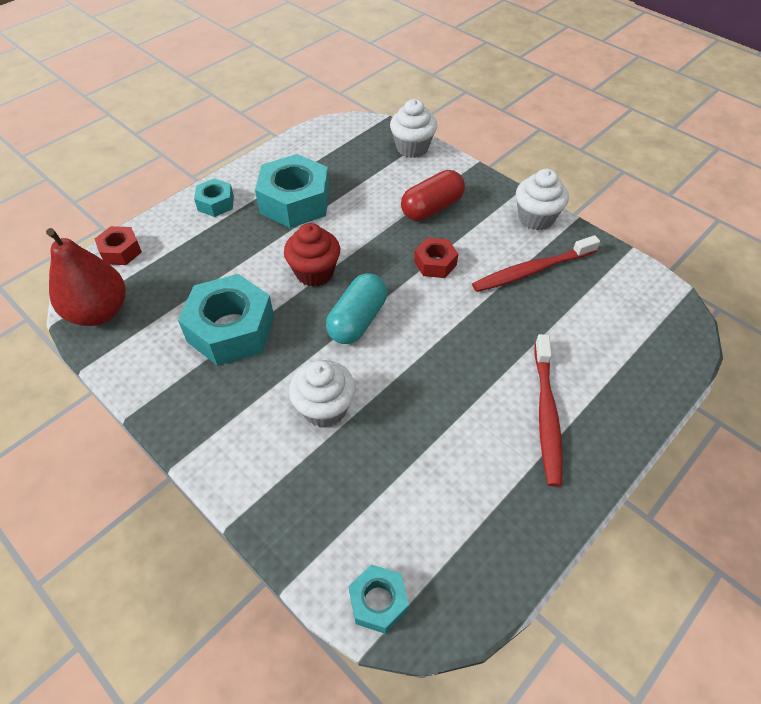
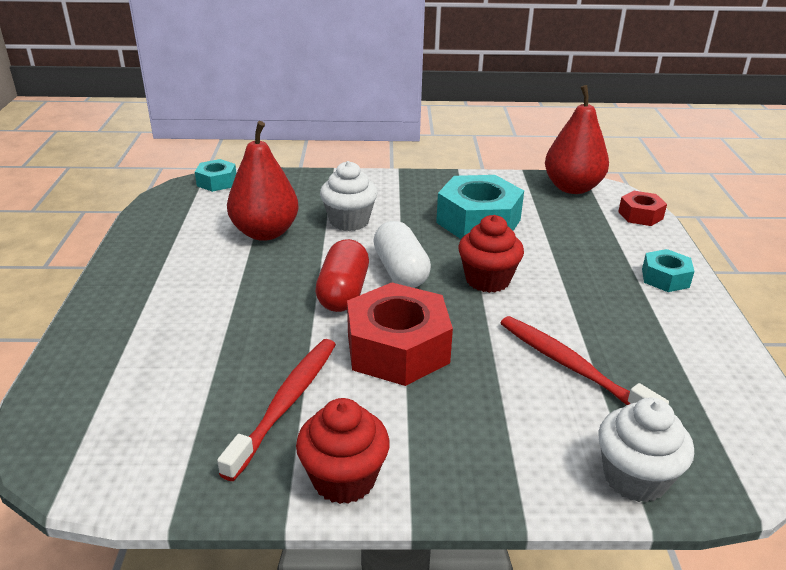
camera: 135 degrees right, 20 degrees down
turquoise nut [255,154,330,228] -> none
turquoise capsule [326,273,387,344] -> white capsule [373,221,431,288]
red capsule [401,170,465,221] -> red capsule moved to [315,239,369,312]
red nut [414,238,458,278] -> red nut [347,282,453,386], size x1.91
white cupcake [516,169,569,230] -> red cupcake [296,398,390,504]
red toothbrush [534,334,563,487] -> red toothbrush moved to [501,316,669,405]
none -> red pear [227,121,299,241]

